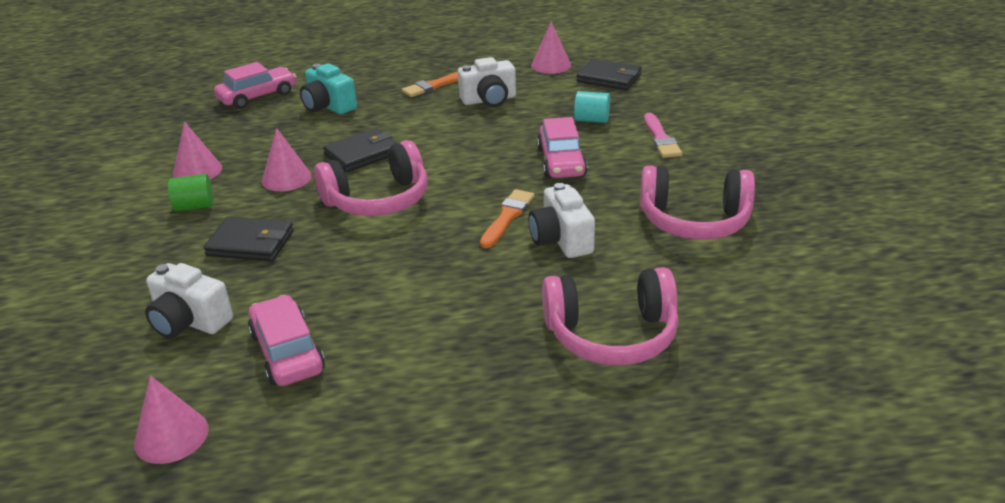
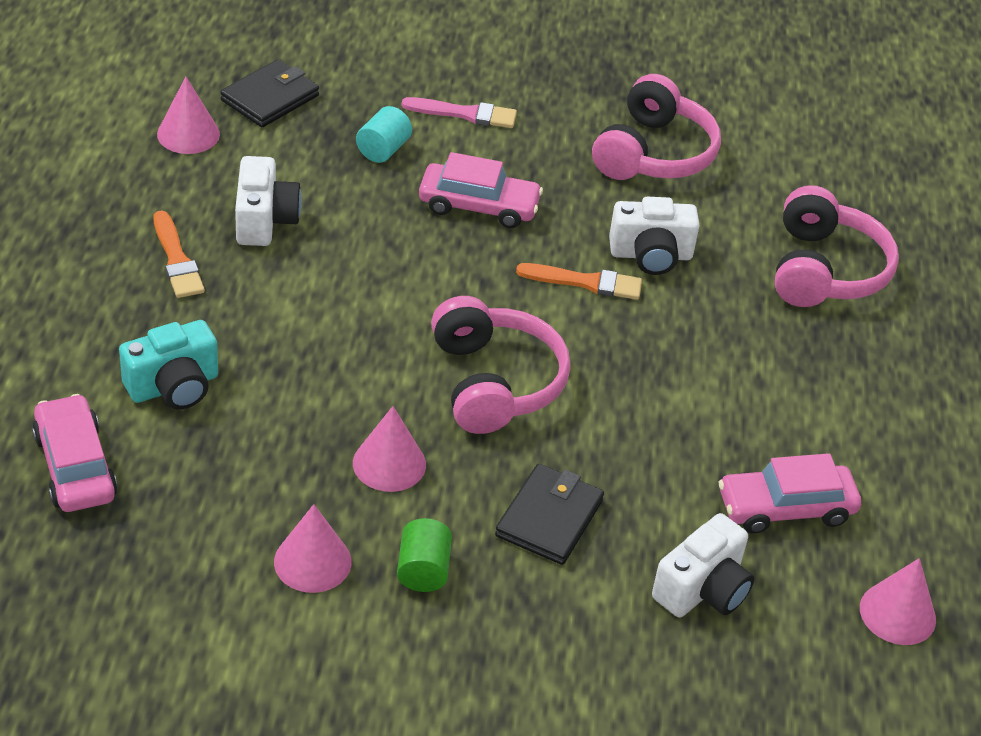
camera: 80 degrees left, 10 degrees up
black wallet [323,128,397,172] -> none
orange brush [480,189,535,248] -> orange brush turned 150 degrees clockwise [516,263,642,300]

